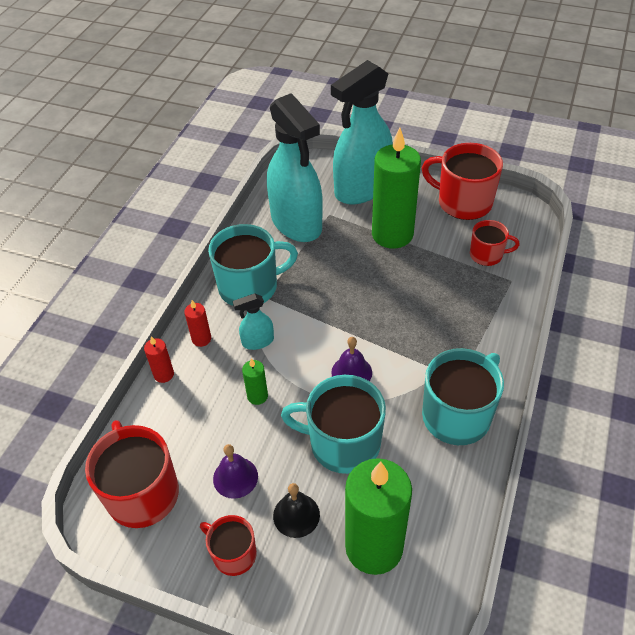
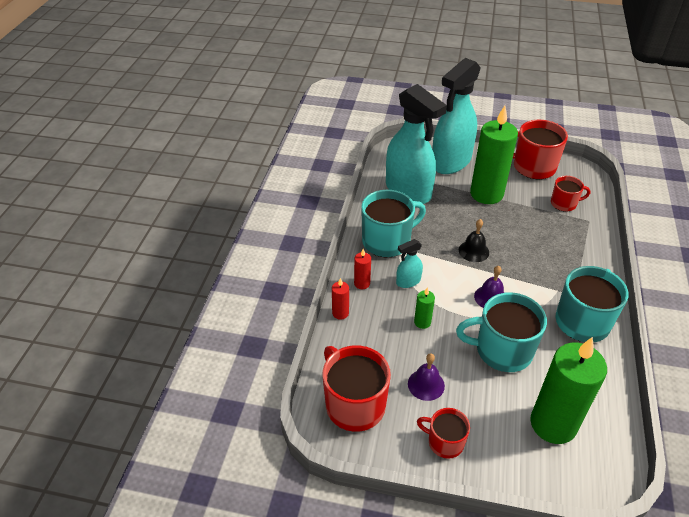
camera: 10 degrees left, 5 degrees down
black bell [273,483,320,538] -> black bell moved to [459,219,489,262]

